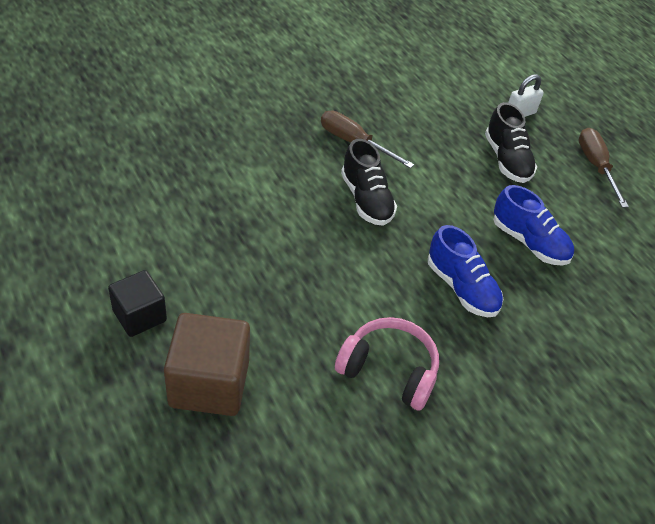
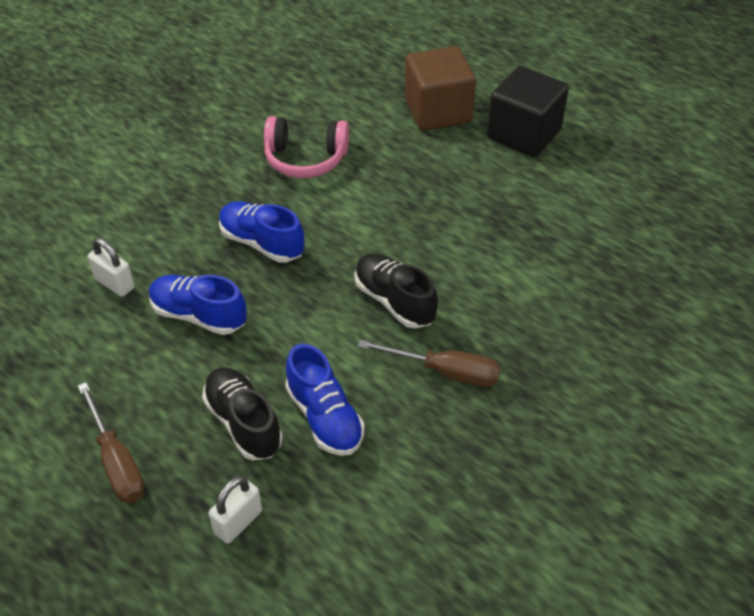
camera: 165 degrees right, 0 degrees up
black cube [108,270,167,337] -> black cube [487,66,569,157], size x1.59
none -> white padlock [88,238,135,297]
none -> blue shoe [285,344,365,456]

